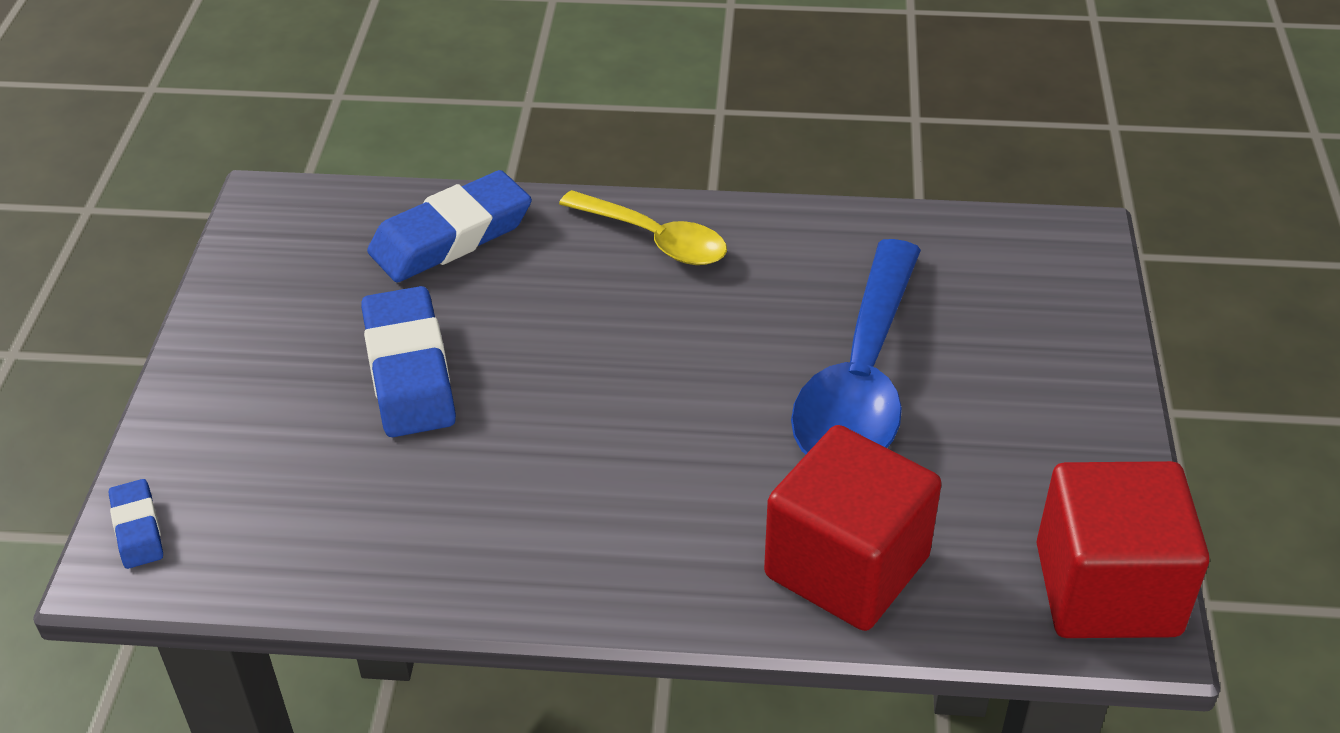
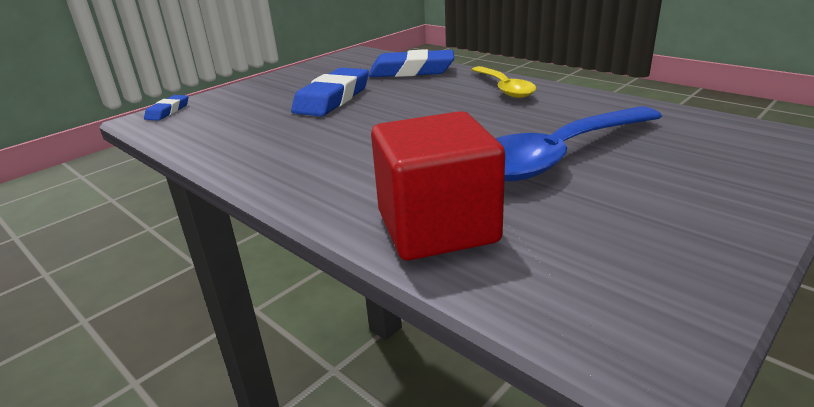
camera: 40 degrees right, 15 degrees down
red cube [1036,461,1209,638] -> none

